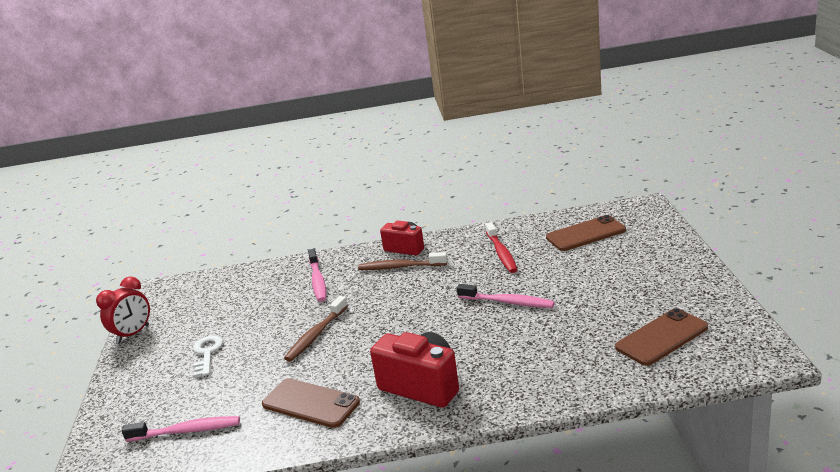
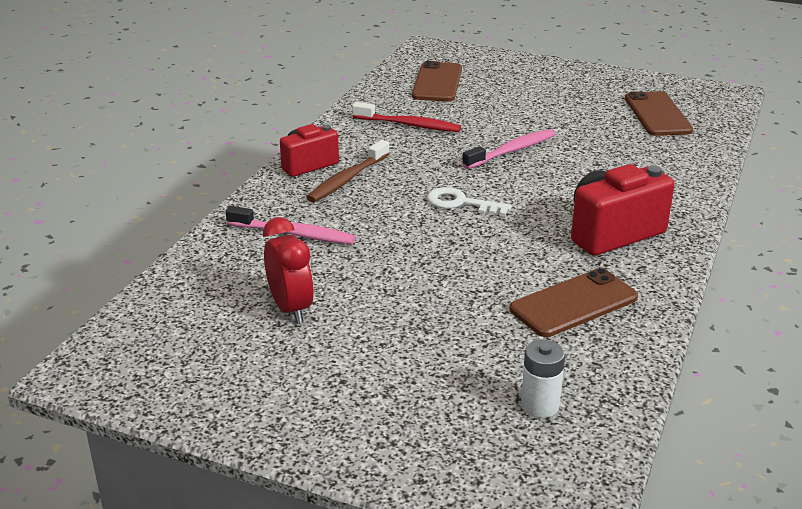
camera: 65 degrees left, 5 degrees up
red clock [96,277,150,343] -> red clock moved to [263,217,314,324]
pink toothbrush [122,416,240,442] -> white battery [521,340,565,418]
white key [193,335,223,377] -> white key moved to [427,187,512,216]
brown toothbrush [284,296,348,362] -> none

